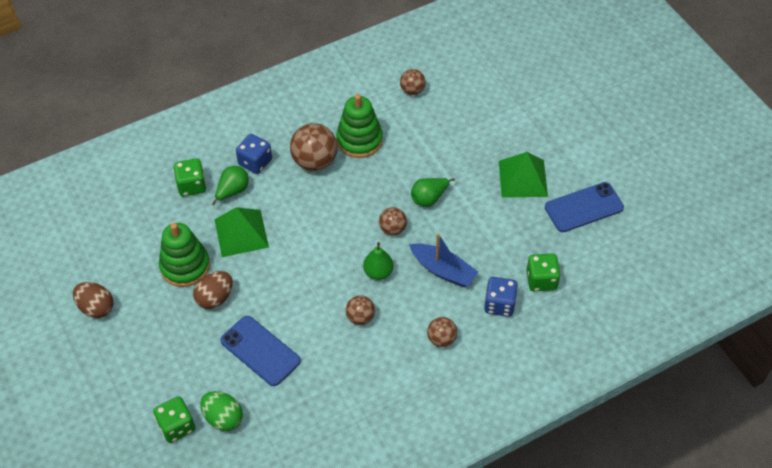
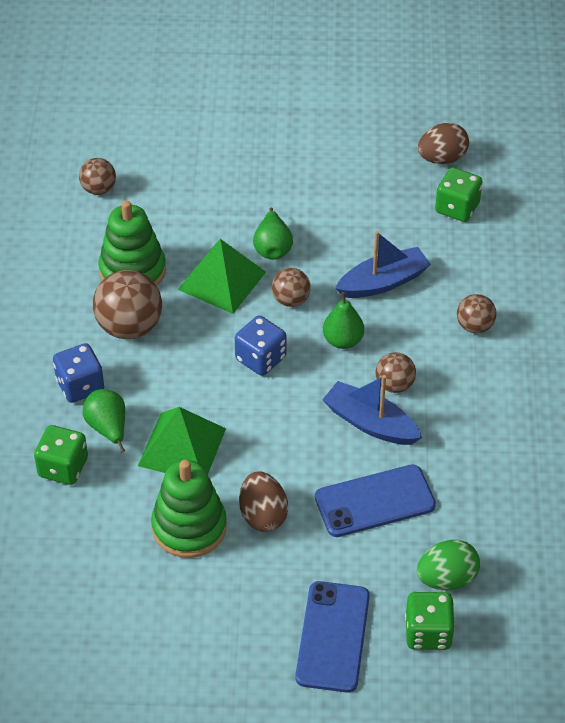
camera: 60 degrees left, 5 degrees down
brown egg [73,282,113,318] -> brown egg moved to [418,123,469,164]
blue dice [484,277,518,317] -> blue dice moved to [235,316,286,376]
green pyramid [499,152,548,198] -> green pyramid moved to [178,239,266,314]
blue phone [545,182,624,232] -> blue phone moved to [295,581,370,693]
none -> blue boat [322,375,422,445]

